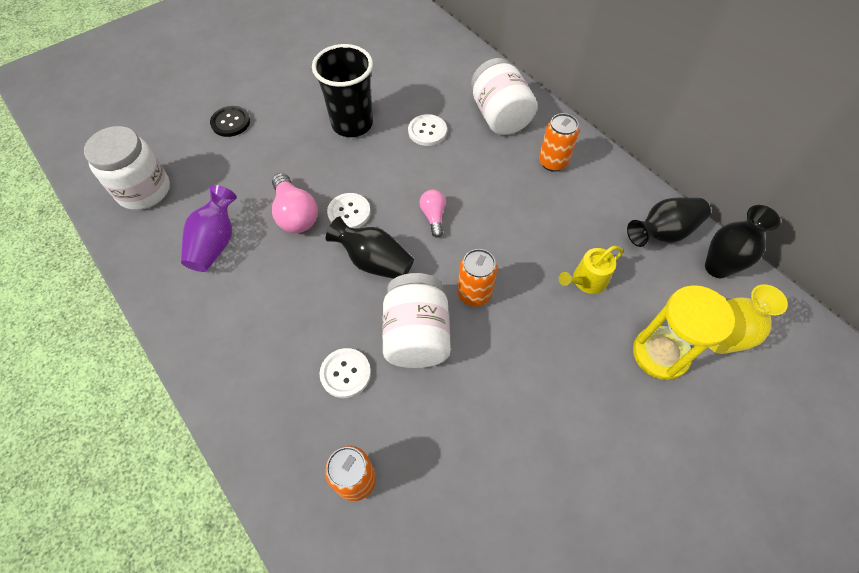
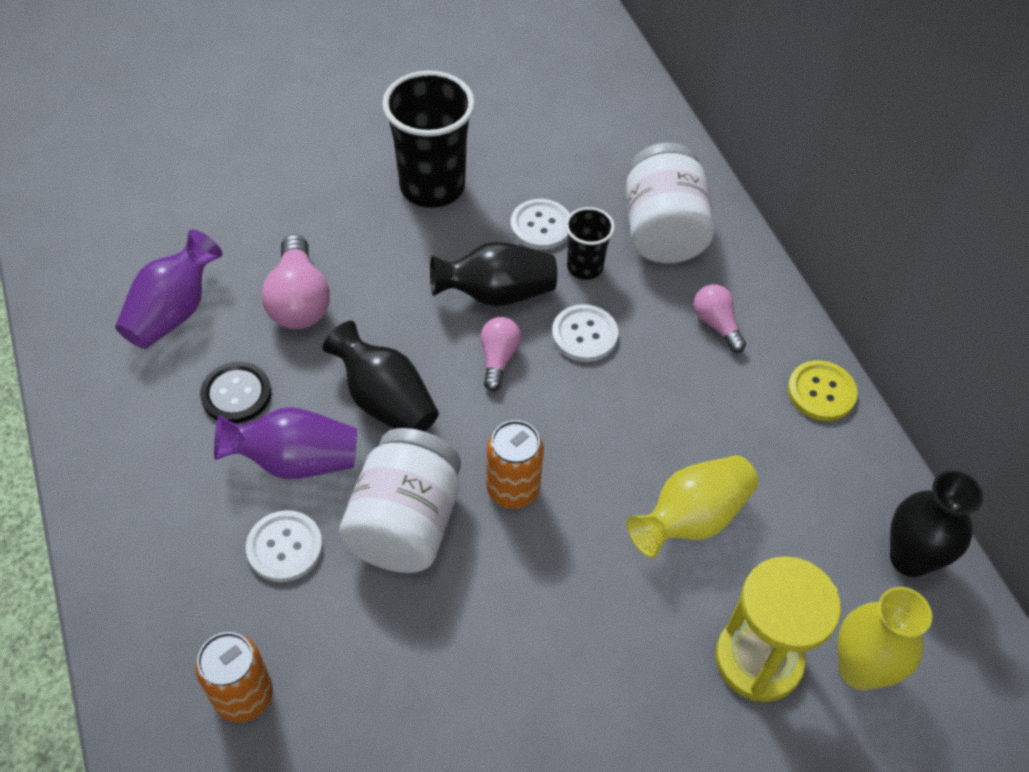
camera: 15 degrees right, 5 degrees down
white jar [84,126,170,210] -> none
black button [210,106,250,137] -> black button moved to [200,362,271,423]
white button [327,193,371,228] -> white button moved to [552,304,618,362]
orange can [539,113,579,172] -> pink light bulb [693,284,746,353]
yellow watering can [559,246,623,294] -> yellow vase [627,455,758,558]
black vase [627,197,711,247] -> black vase moved to [430,242,557,306]
none -> purple vase [214,407,357,479]
none -> black cup [565,207,615,280]
none -> yellow button [788,360,858,421]

